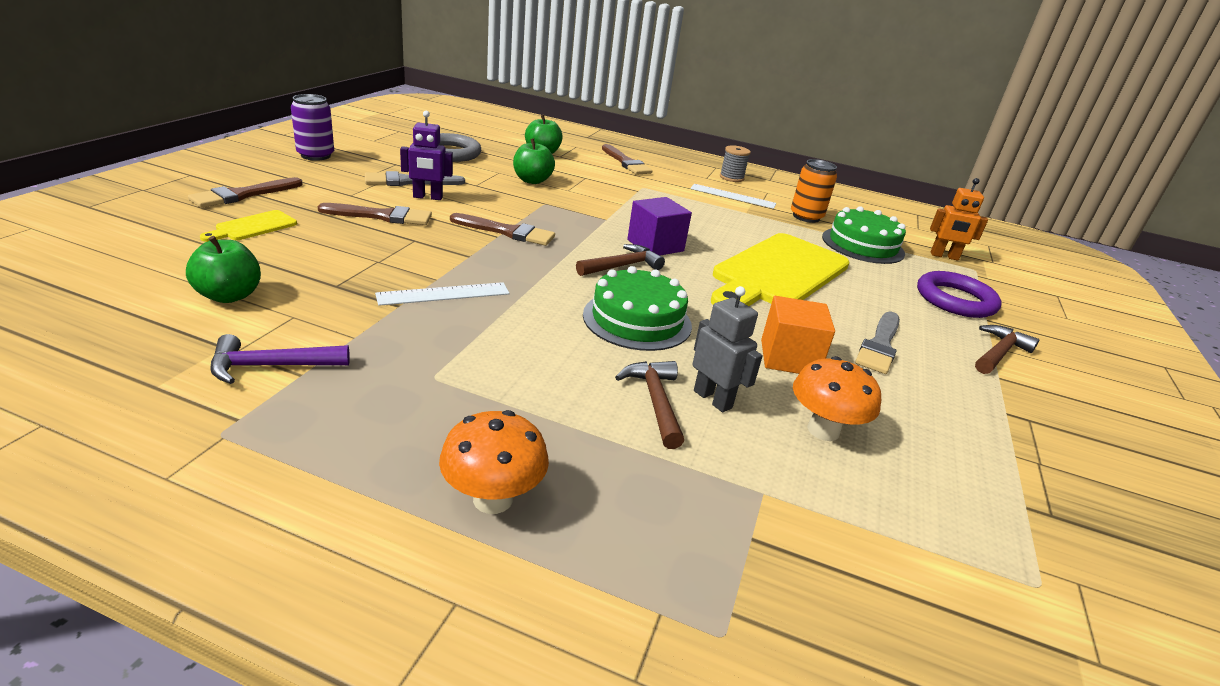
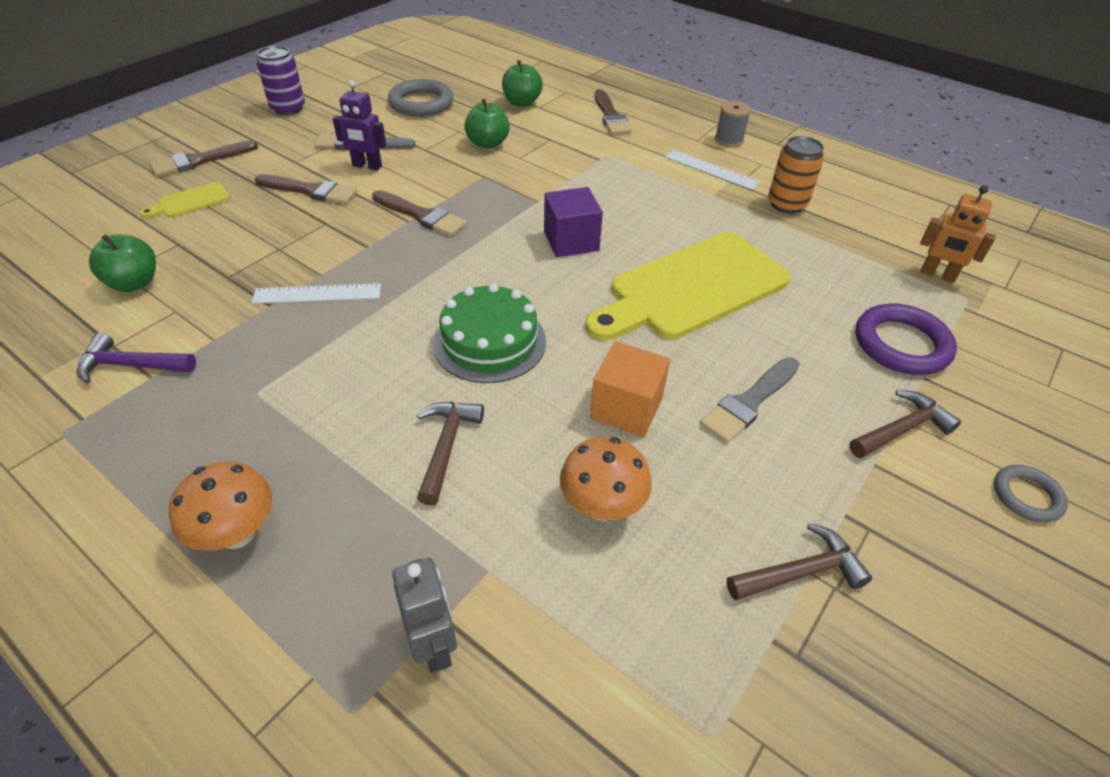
camera: 20 degrees right, 15 degrees up
brown hammer [576,244,665,276] -> brown hammer moved to [726,523,872,601]
grey robot [693,286,763,412] -> grey robot moved to [392,558,457,673]
green cake [822,206,906,264] -> none
none -> grey ring [994,465,1068,523]

